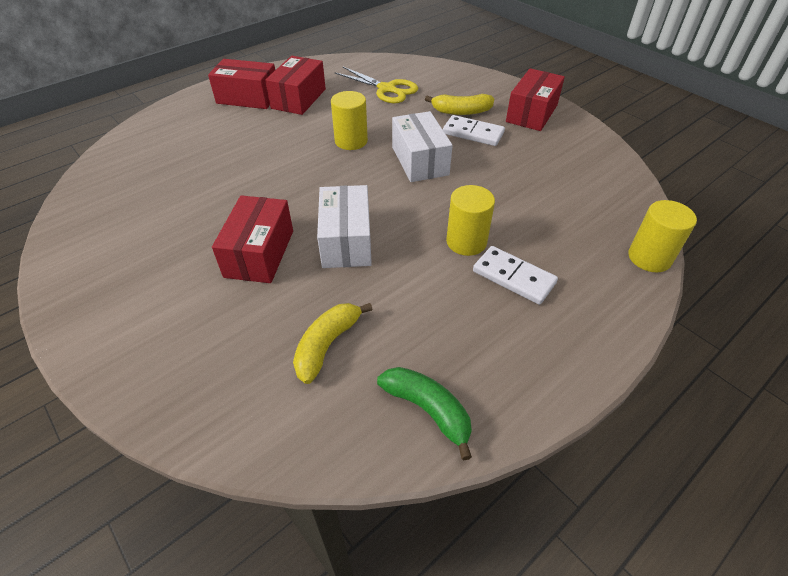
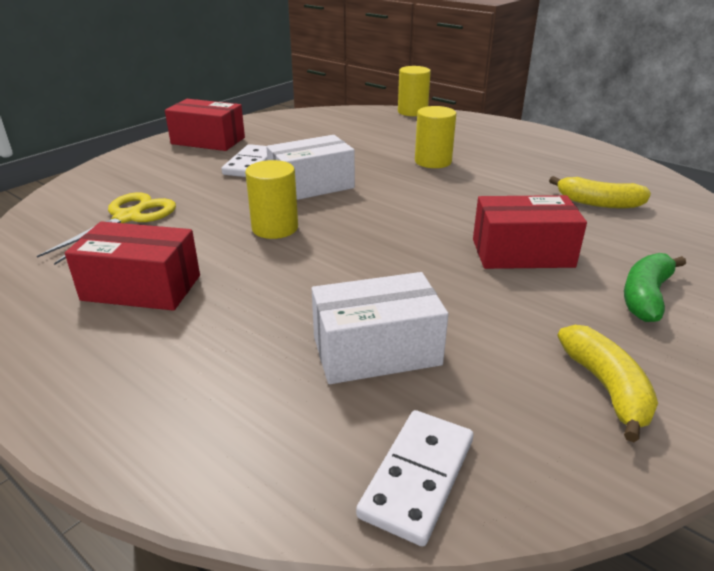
camera: 100 degrees left, 15 degrees down
red box [208,59,275,109] -> none
white box [317,185,372,268] -> white box moved to [312,272,448,384]
green banana [377,367,472,460] -> green banana moved to [624,253,686,322]
yellow banana [425,94,494,115] -> yellow banana moved to [558,325,658,442]
white domino [473,246,558,305] -> white domino moved to [356,410,473,546]

